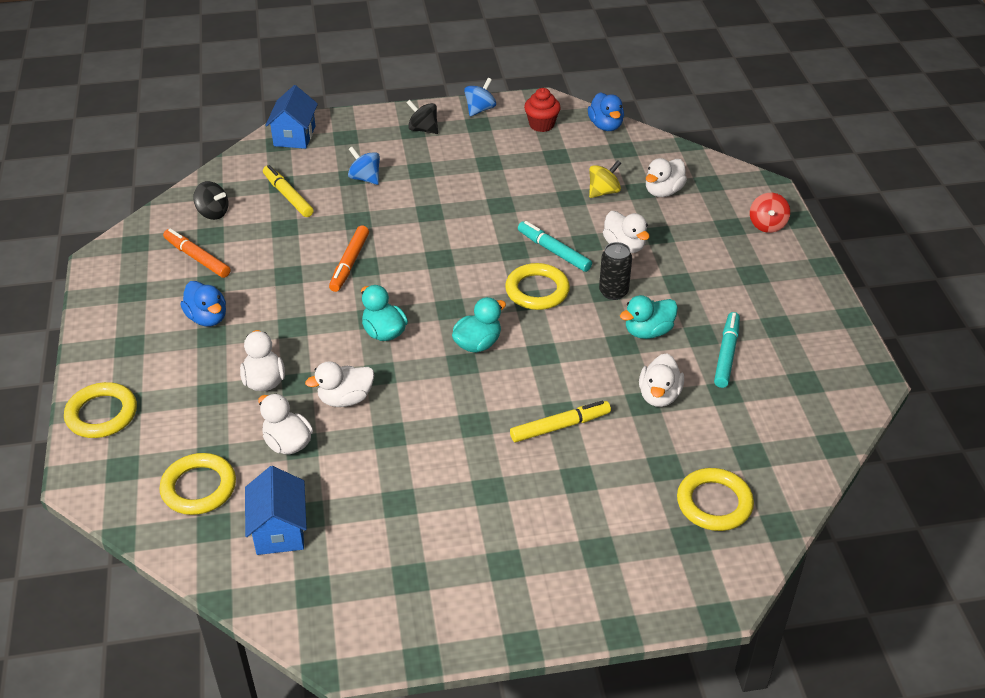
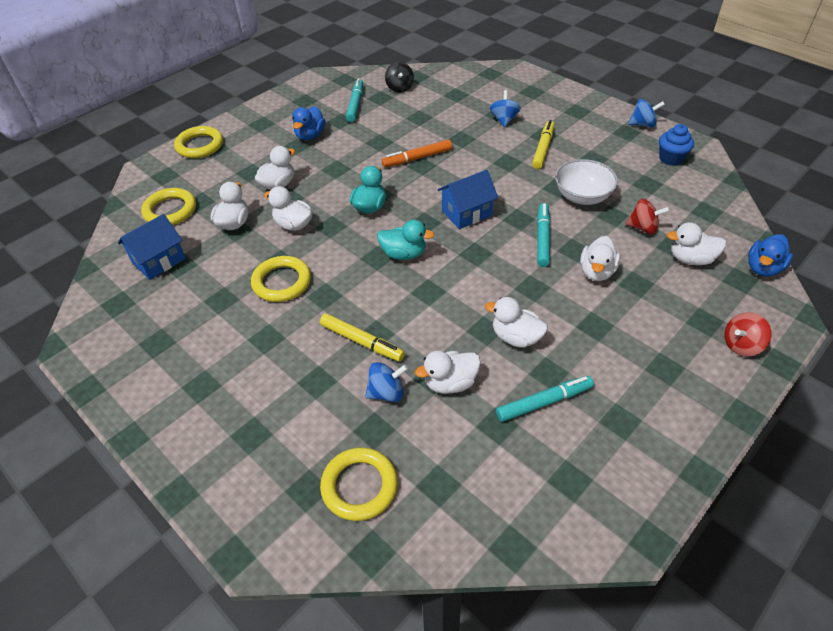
camera: 55 degrees right, 5 degrees up
orange marker [163,228,230,278] -> turquoise marker [346,78,363,122]
yellow marker [263,165,314,217] -> yellow marker moved to [532,120,555,169]
blue house [265,85,318,149] -> blue house moved to [438,170,498,229]
black spinning top [406,100,438,134] -> none
yellow ring [505,263,570,310] -> yellow ring moved to [251,256,311,302]
red cupcake [524,88,561,132] -> blue cupcake [659,124,694,166]
blue duck [588,92,624,131] -> blue duck moved to [748,234,793,277]
yellow spinning top [589,160,621,198] -> red spinning top [625,199,670,234]
black can [599,242,632,300] -> none
turquoise duck [620,295,678,339] -> white duck [485,297,548,347]
none -> blue spinning top [365,362,408,402]
none -> white bowl [555,159,618,205]

